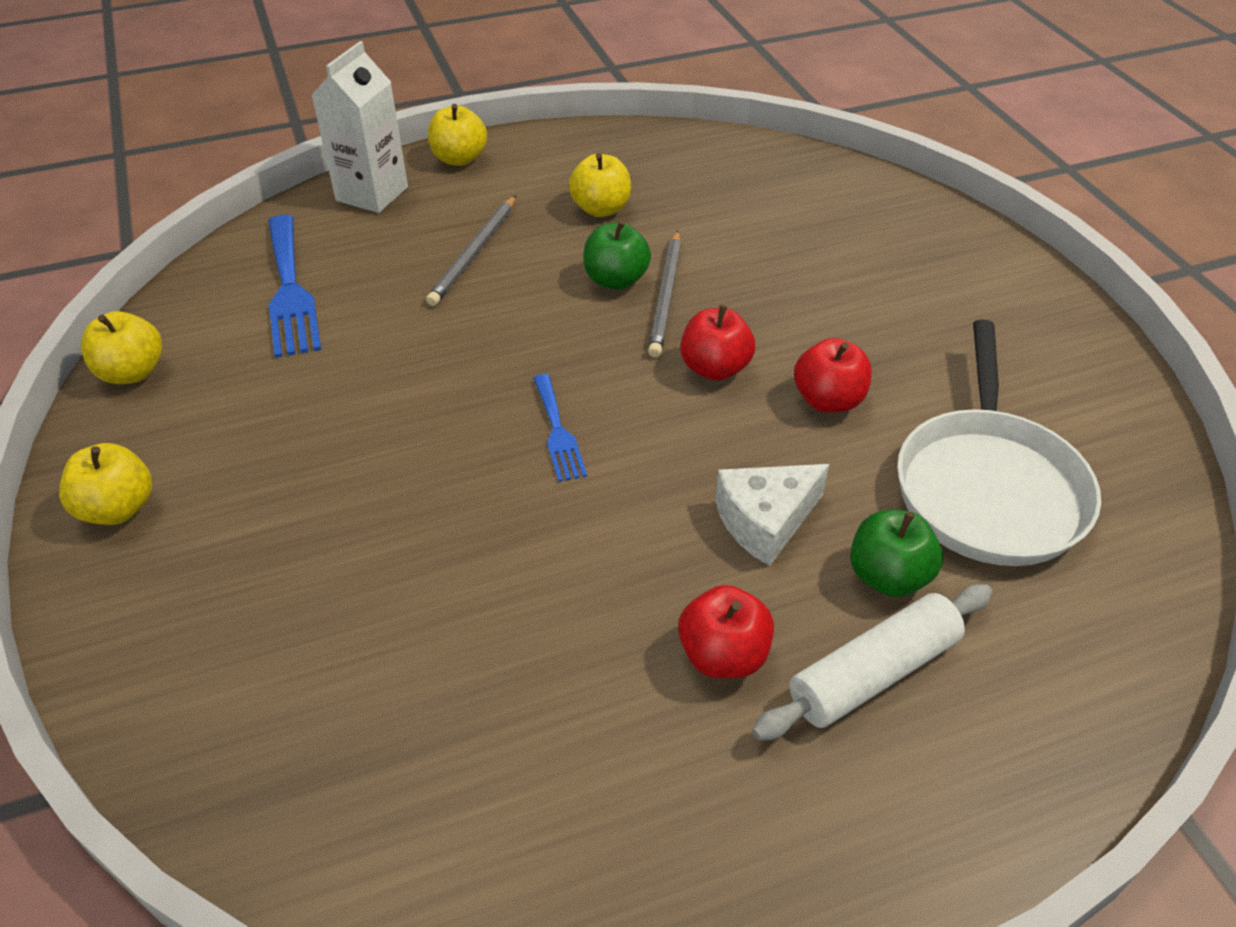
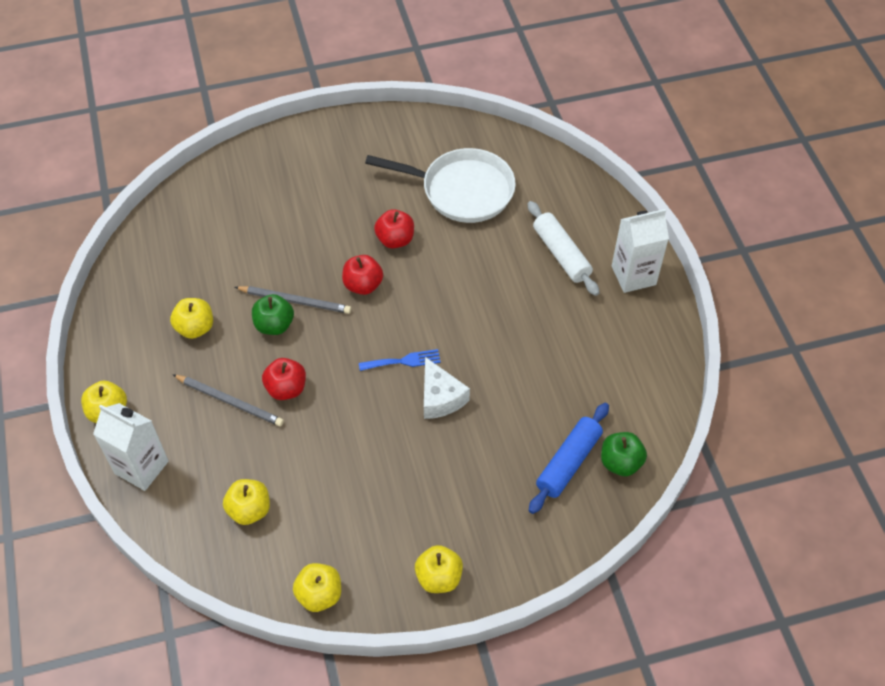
camera: 85 degrees left, 10 degrees up
blue fork [268,215,321,358] -> yellow apple [223,479,270,525]
red apple [678,585,774,678] -> red apple moved to [262,358,306,400]
white cheese [715,464,829,566] -> white cheese moved to [424,357,470,419]
green apple [850,510,943,597] -> green apple moved to [601,432,647,476]
none -> blue rolling pin [529,403,609,514]
none -> white carton [612,209,669,293]

